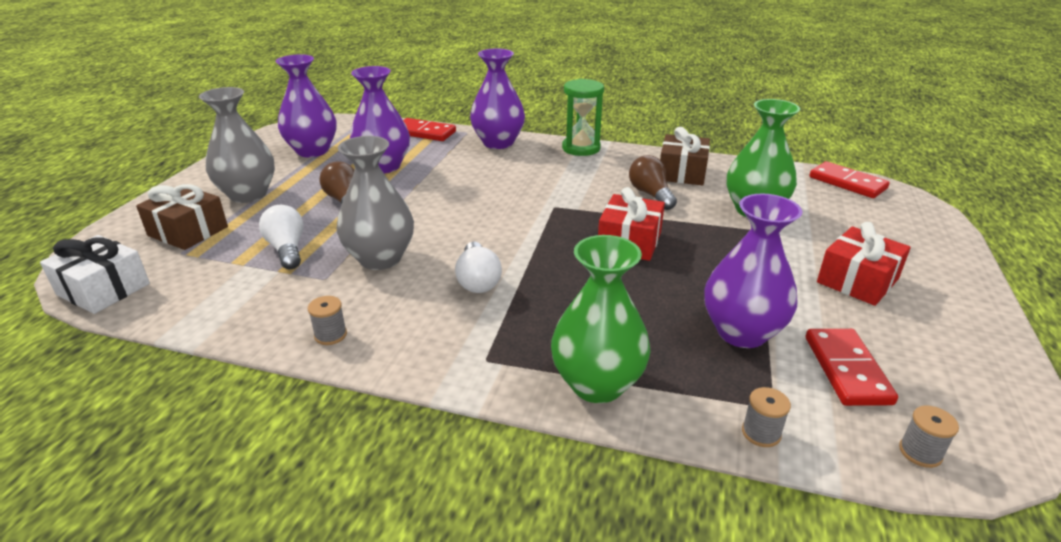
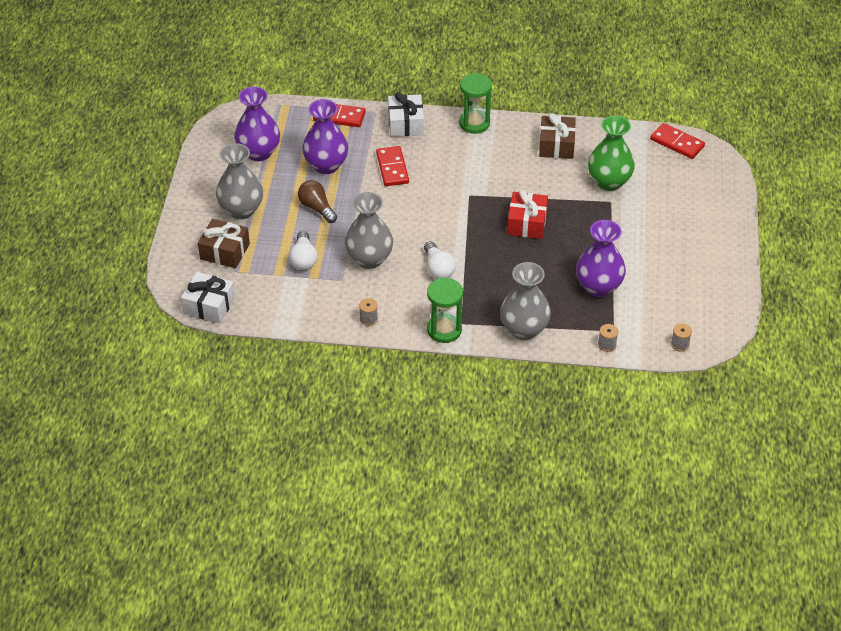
camera: 10 degrees left, 15 degrees up
white light bulb [259,205,304,269] -> white light bulb turned 150 degrees counterclockwise [289,231,318,270]
purple vase [470,49,525,149] -> white gift [388,92,424,137]
green vase [551,235,651,403] -> grey vase [500,262,551,340]
brown light bulb [629,155,677,210] -> none
red domino [806,329,898,406] -> red domino moved to [376,146,409,186]
red gift [817,222,911,306] -> none
none -> green hourglass [427,278,463,343]

